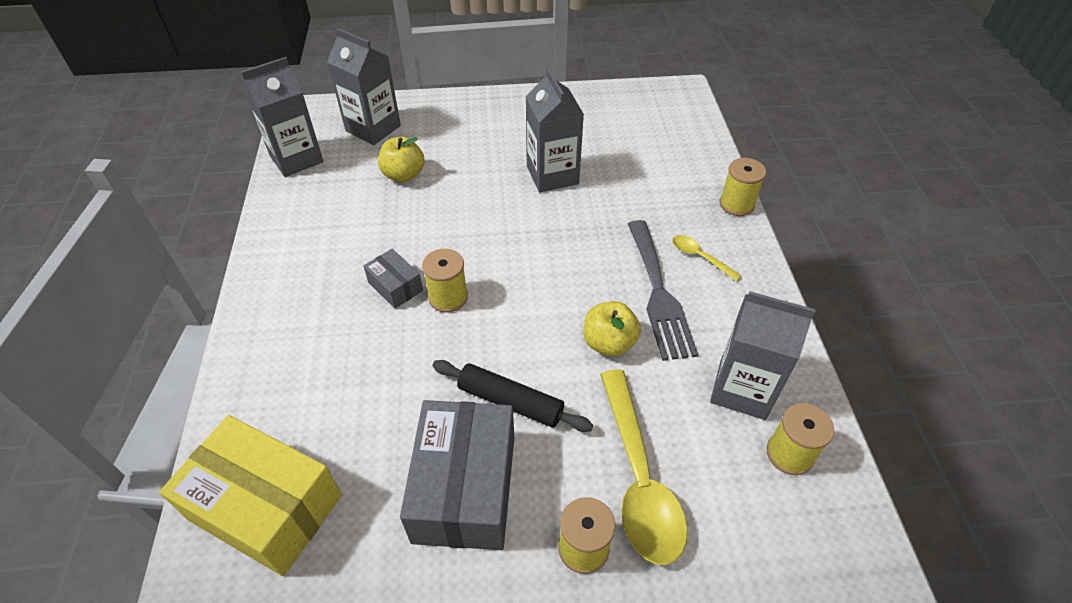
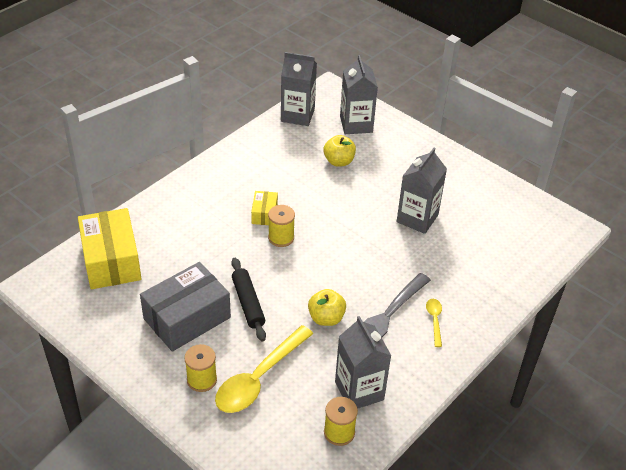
camera: 45 degrees right, 5 degrees down
grey box [364,249,423,309] -> yellow box [251,191,278,225]
yellow spool [719,158,766,216] -> none

